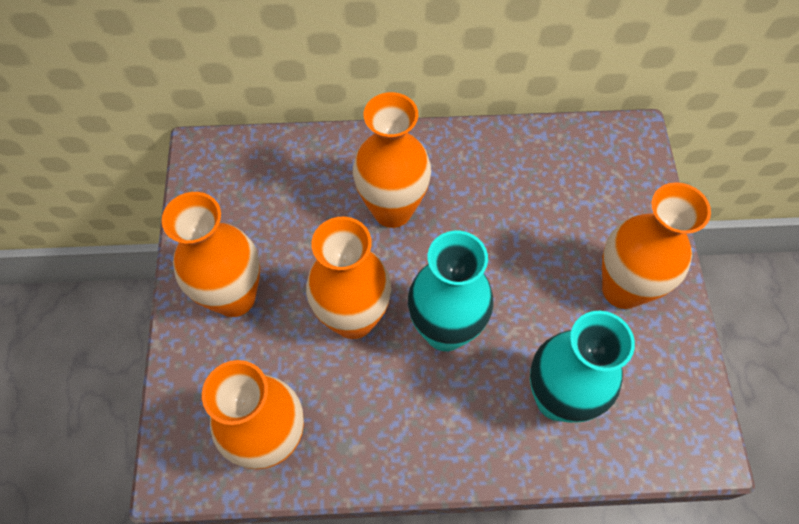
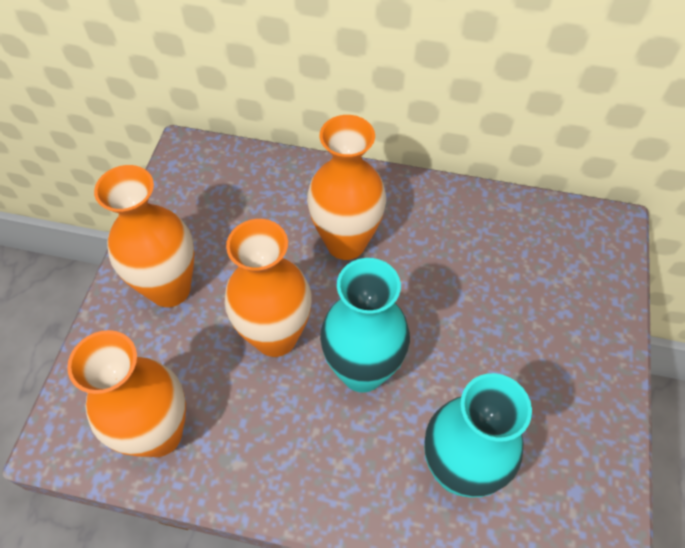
camera: 15 degrees right, 5 degrees down
orange vase [602,182,711,309] -> none

